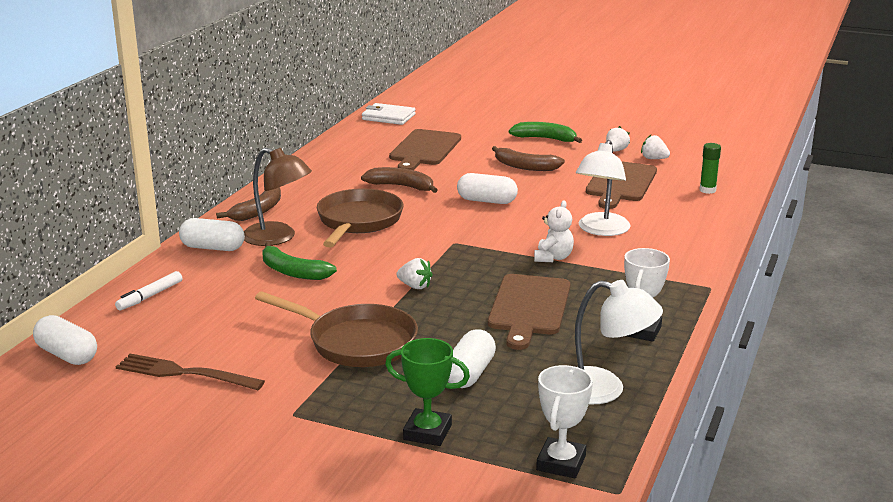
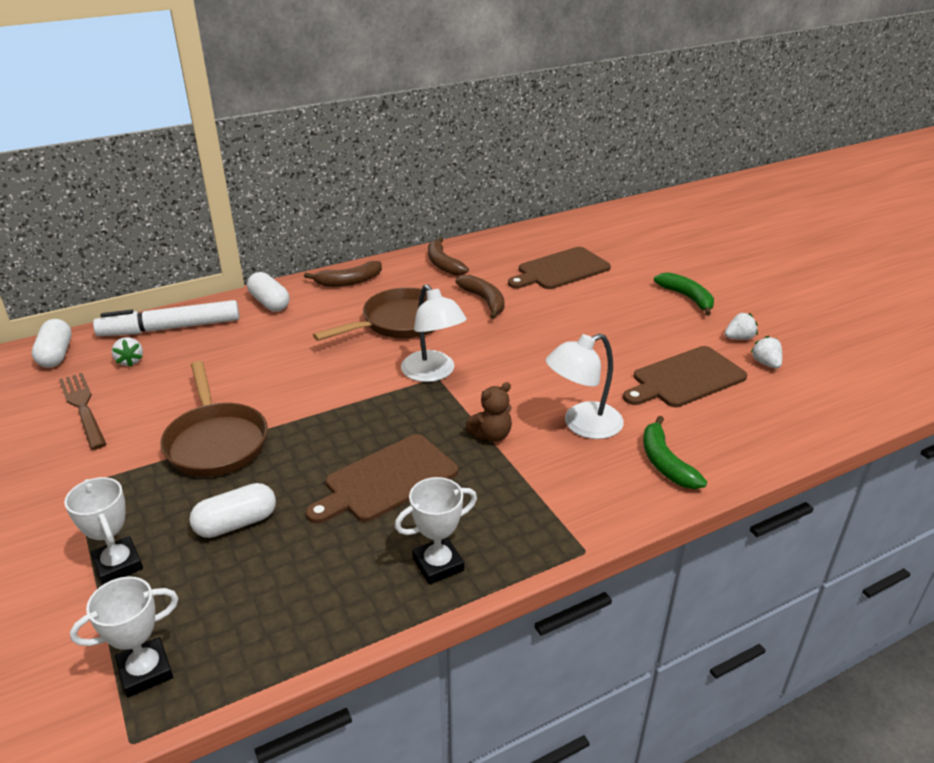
camera: 40 degrees right, 10 degrees up
white marker [115,271,182,310] -> white marker [93,300,239,336], size x2.01
brown lamp [244,148,312,246] -> none
green banana [262,242,337,280] -> green banana moved to [643,416,707,489]
white wallet [362,103,416,125] -> none
green trophy [385,338,470,446] -> white trophy [64,477,143,585]
white strawberry [396,258,433,289] -> white strawberry moved to [112,337,143,367]
white capsule [457,173,518,204] -> none
brown banana [492,146,565,171] -> brown banana moved to [428,237,469,276]
white teddy bear [534,200,574,262] -> brown teddy bear [465,382,512,442]
white lamp [575,280,663,404] -> white lamp moved to [401,284,467,382]
green glue stick [700,143,721,194] -> none

